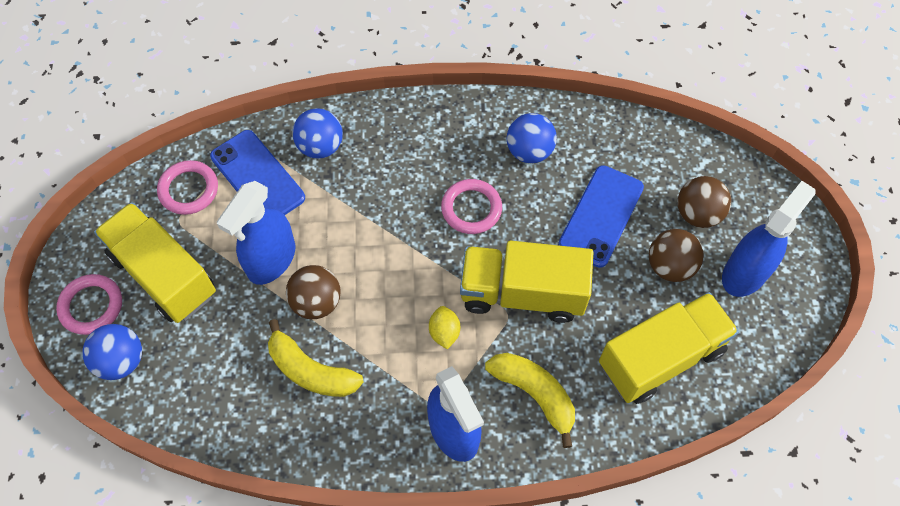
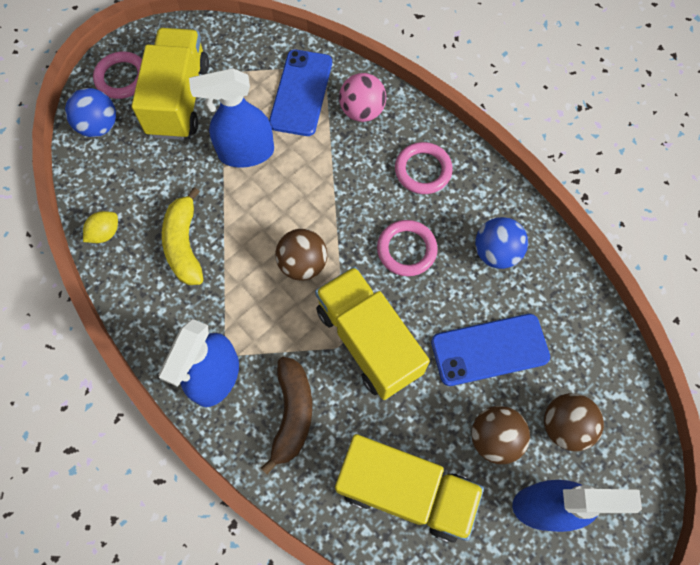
camera: 50 degrees right, 5 degrees up
pink ring [157,160,218,215] -> pink ring moved to [395,142,453,194]
brown ball [286,265,341,319] -> brown ball moved to [275,229,327,281]
blue ball [292,108,343,159] -> pink ball [339,73,386,122]
yellow lemon [429,306,460,349] -> yellow lemon moved to [83,211,118,243]
yellow banana [485,353,575,448] -> brown banana [261,357,312,474]

